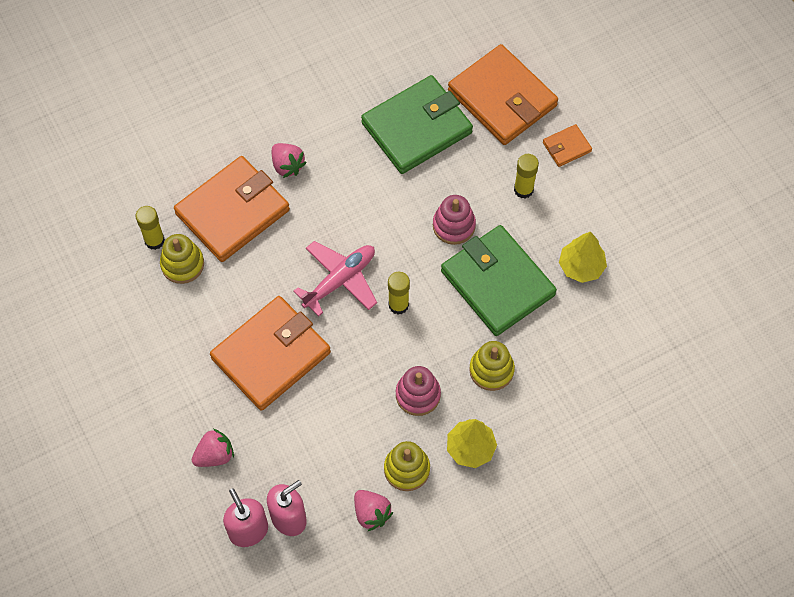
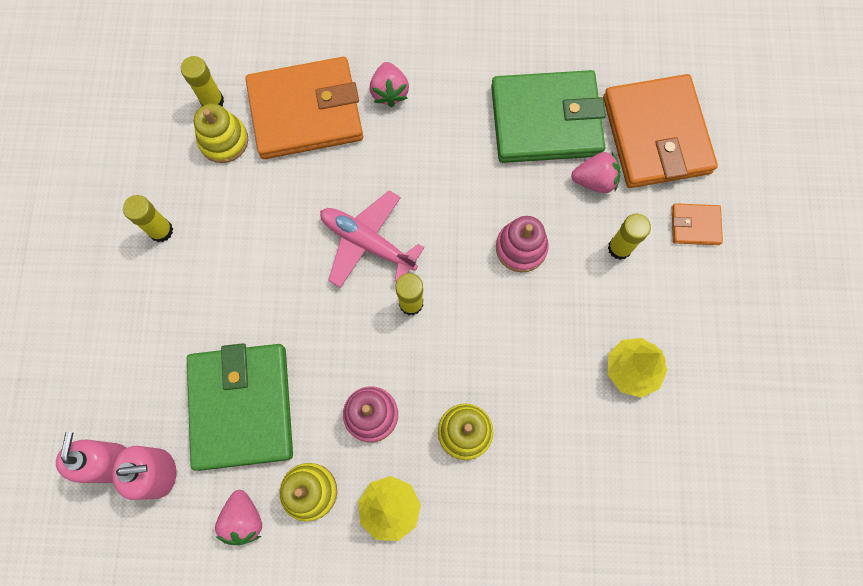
camera: 30 degrees right, 10 degrees up
pink strawberry [192,429,234,467] -> pink strawberry moved to [571,152,621,193]
orange wallet [210,296,331,411] -> none
pink plane [293,241,377,317] -> pink plane turned 135 degrees counterclockwise [320,190,424,288]
green wallet [441,225,557,336] -> green wallet moved to [187,343,293,471]
none -> yellow glue stick [123,195,173,242]

